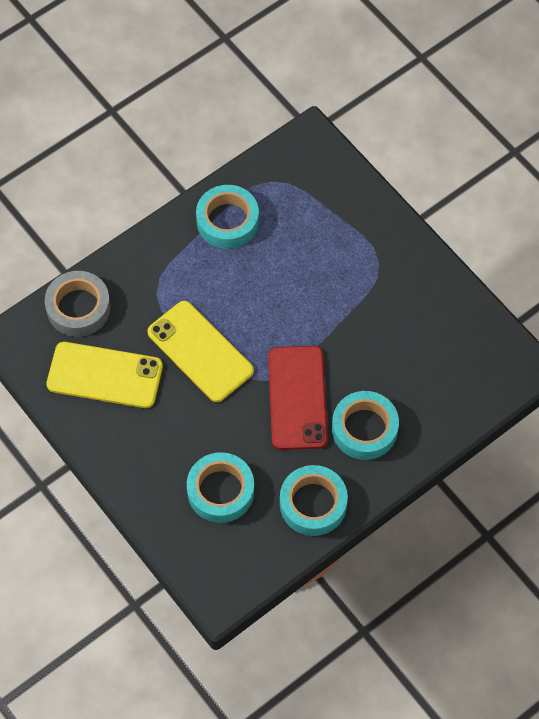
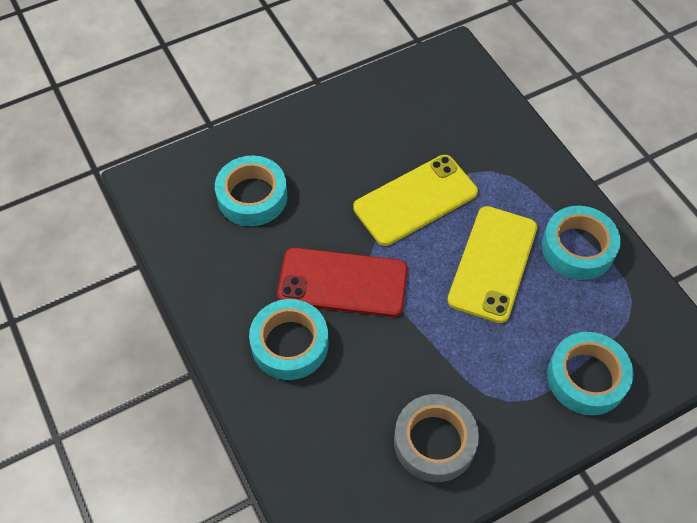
camera: 100 degrees right, 5 degrees down
grey tape [45,271,111,337] -> grey tape moved to [394,394,479,482]
yellow phone [46,342,163,408] -> yellow phone moved to [447,206,537,323]
turquoise tape [280,465,348,536] -> turquoise tape moved to [547,332,634,415]

